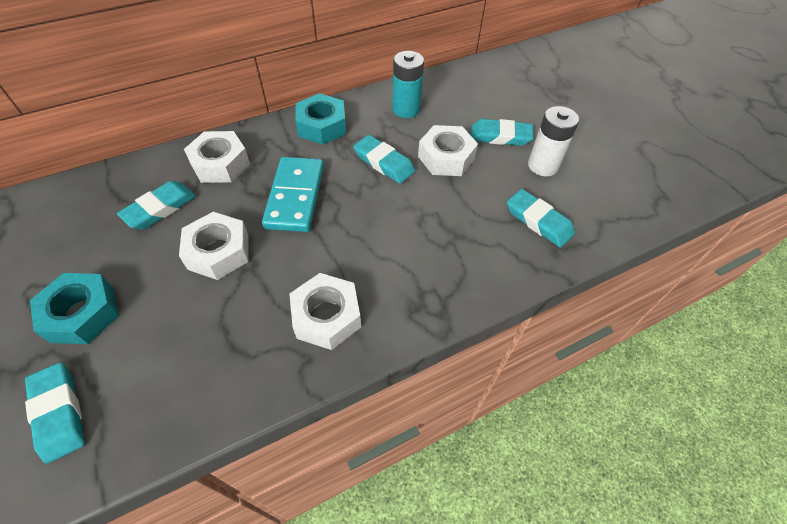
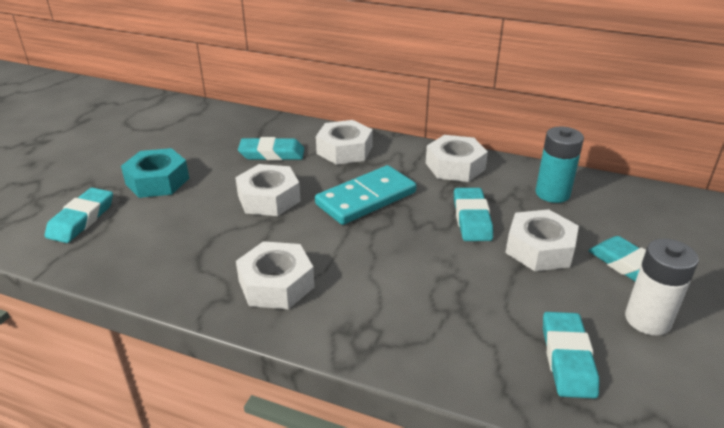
camera: 50 degrees right, 20 degrees down
turquoise nut [295,93,346,145] -> white nut [426,135,488,182]

